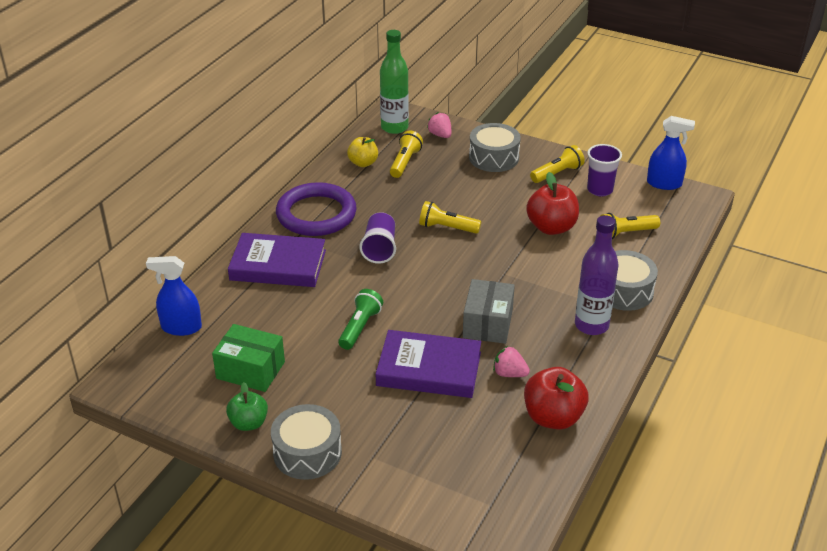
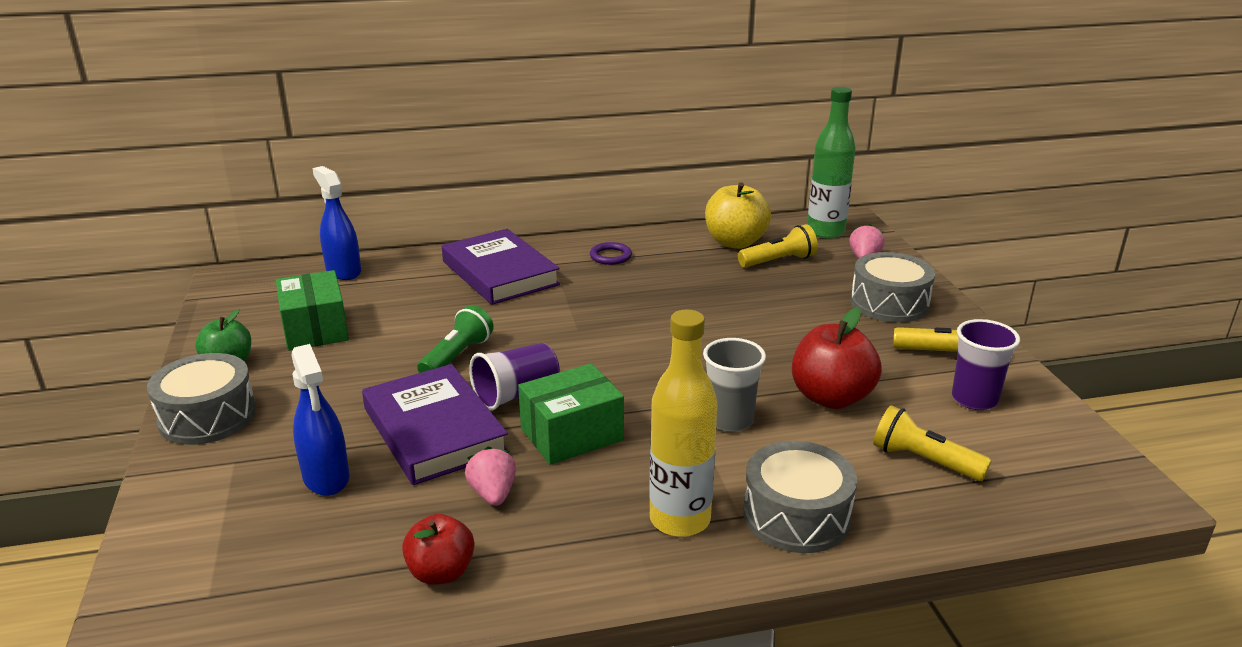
camera: 50 degrees right, 10 degrees down
purple ring [276,182,357,236] -> purple ring [590,242,632,265], size x0.40
green flashlight [338,289,383,350] -> green flashlight turned 45 degrees counterclockwise [417,305,494,373]
yellow apple [347,137,378,167] -> yellow apple [705,182,771,249], size x1.57
purple cup [359,212,396,264] -> purple cup moved to [469,343,560,411]
yellow flashlight [419,201,481,234] -> none
grey box [463,279,515,344] -> green box [518,363,624,465]
red apple [524,367,589,430] -> red apple [402,514,475,584], size x0.64
purple bottle [575,215,619,335] -> yellow bottle [649,309,718,537]
blue spray bottle [647,116,695,190] -> blue spray bottle moved to [292,344,349,496]
none -> grey cup [703,338,766,432]

